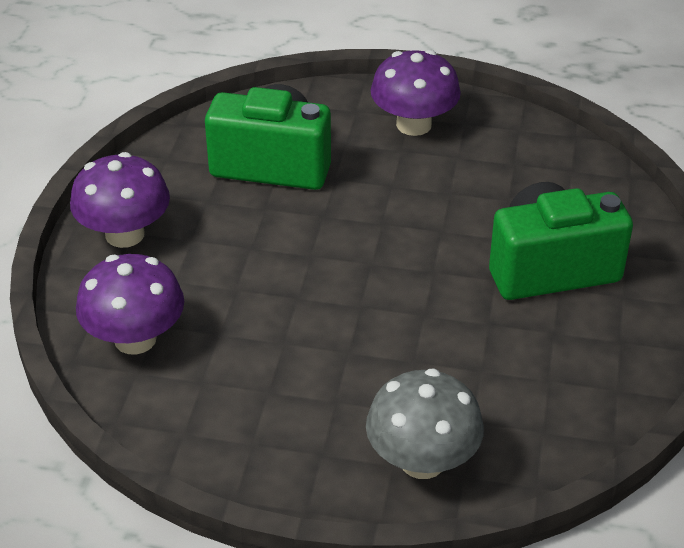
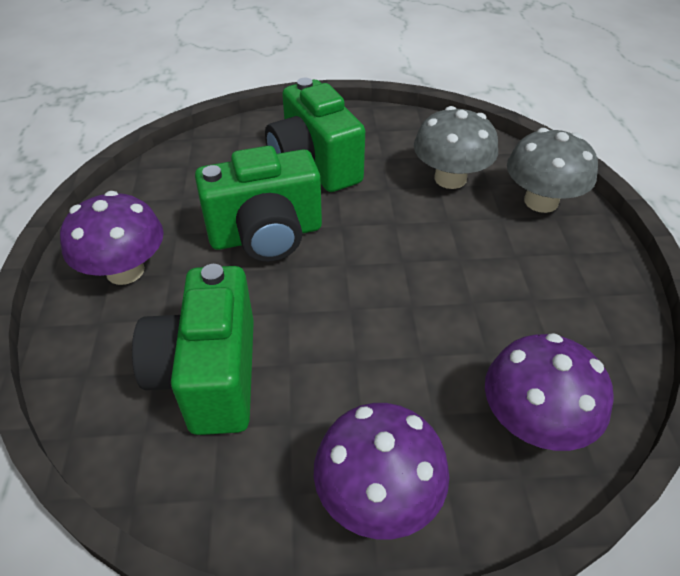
camera: 105 degrees left, 5 degrees up
none -> green camera [195,146,322,262]
none -> grey mushroom [414,106,498,189]

